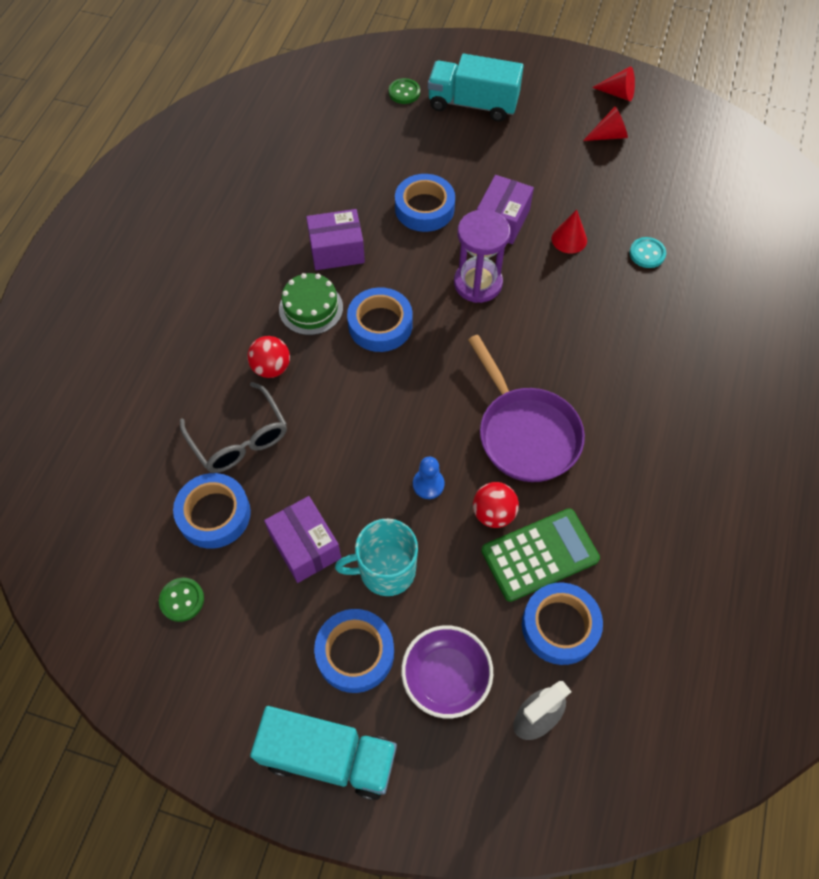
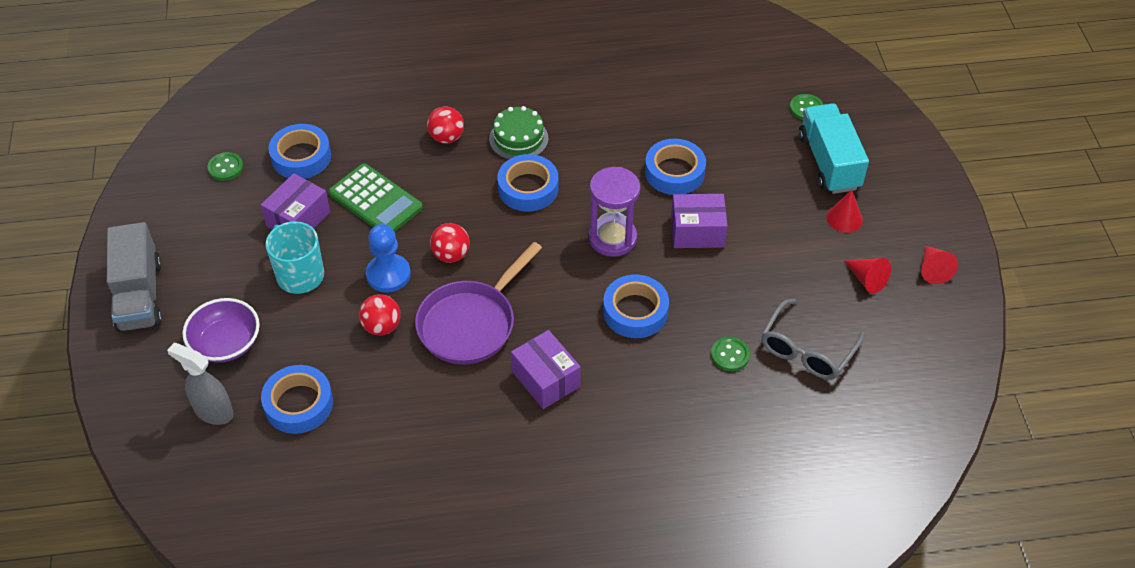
camera: 65 degrees right, 10 degrees down
grey glasses [180,382,287,473] -> grey glasses moved to [762,299,865,380]
turquoise truck [250,706,397,800] -> grey truck [107,222,162,332]
purple box [306,209,365,270] -> purple box moved to [511,330,581,409]
blue tape [314,609,394,693] -> blue tape moved to [603,275,669,338]
blue pawn [413,457,445,499] -> blue pawn [366,224,411,292], size x1.55
green calculator [481,508,600,602] -> green calculator moved to [329,163,423,232]
red cone [552,210,587,253] -> red cone moved to [826,190,863,233]
turquoise button [630,237,666,268] -> green button [711,337,750,371]
none -> red ball [430,223,470,263]

